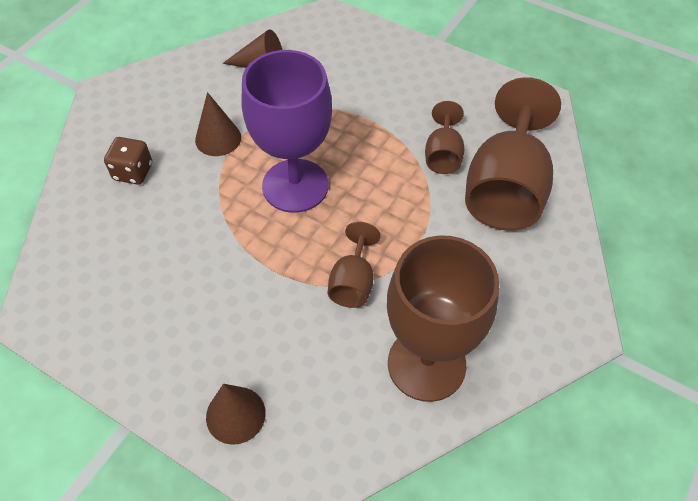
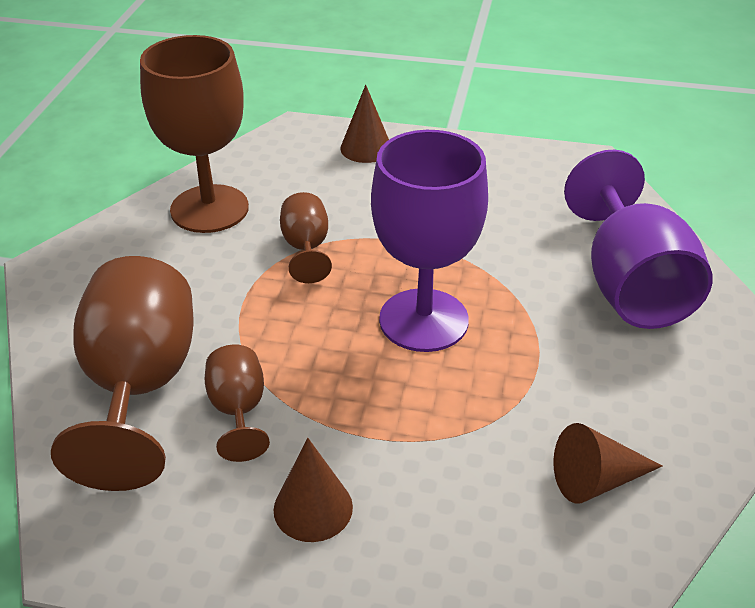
camera: 160 degrees right, 15 degrees down
brown dice [104,137,152,184] -> purple goblet [564,150,713,329]
brown cone [195,92,241,156] -> brown cone moved to [273,438,353,542]

